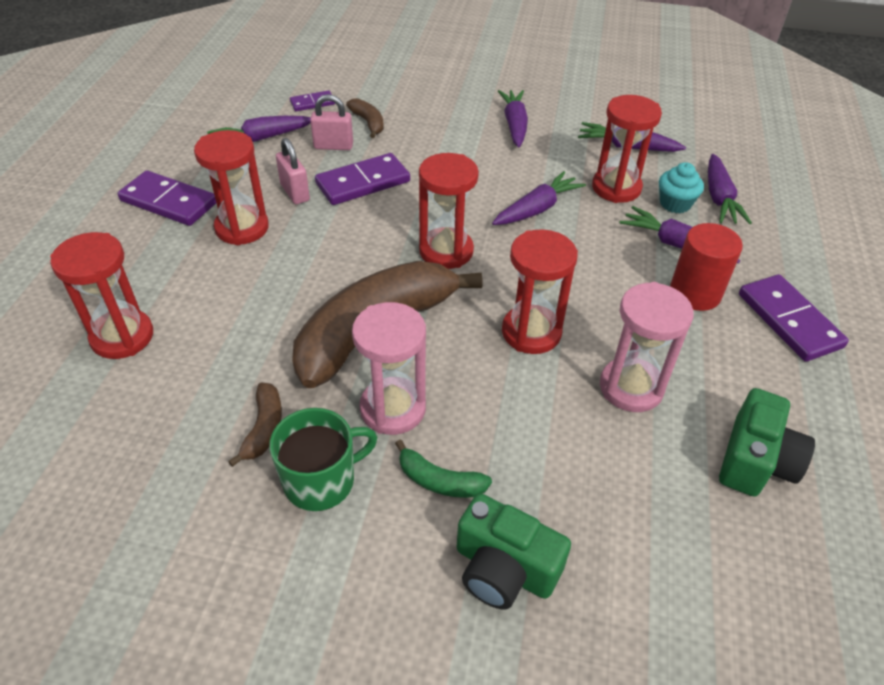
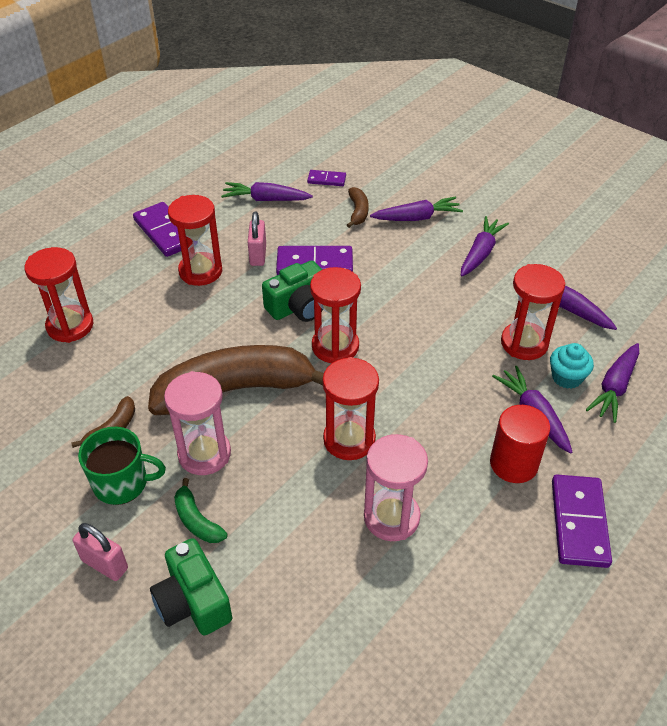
camera: 30 degrees right, 0 degrees up
pink padlock [310,94,353,150] -> pink padlock moved to [73,523,128,581]
purple carrot [492,171,586,225] -> purple carrot moved to [370,197,463,221]
green camera [719,388,815,497] -> green camera moved to [262,261,323,322]

